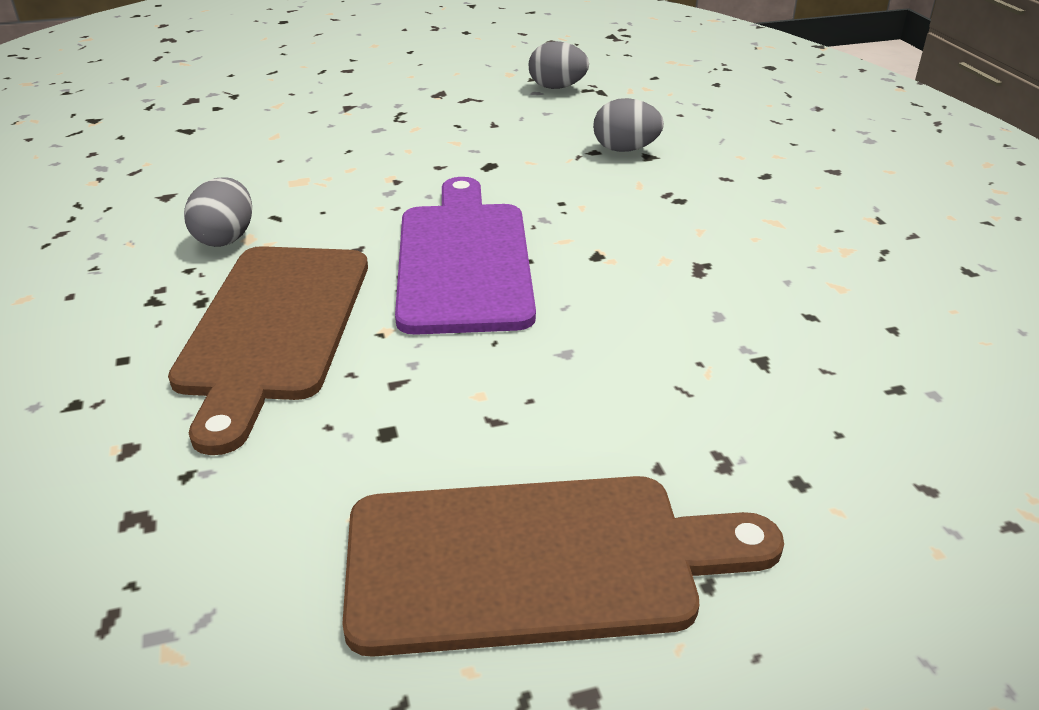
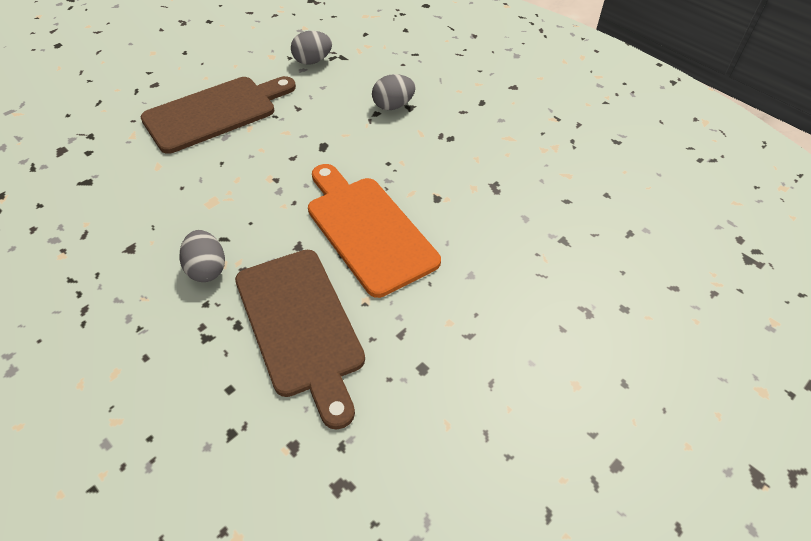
camera: 30 degrees left, 15 degrees up
brown cutting board [342,476,784,657] -> brown cutting board moved to [140,76,296,154]
purple cutting board [395,177,536,335] -> orange cutting board [308,164,441,298]

